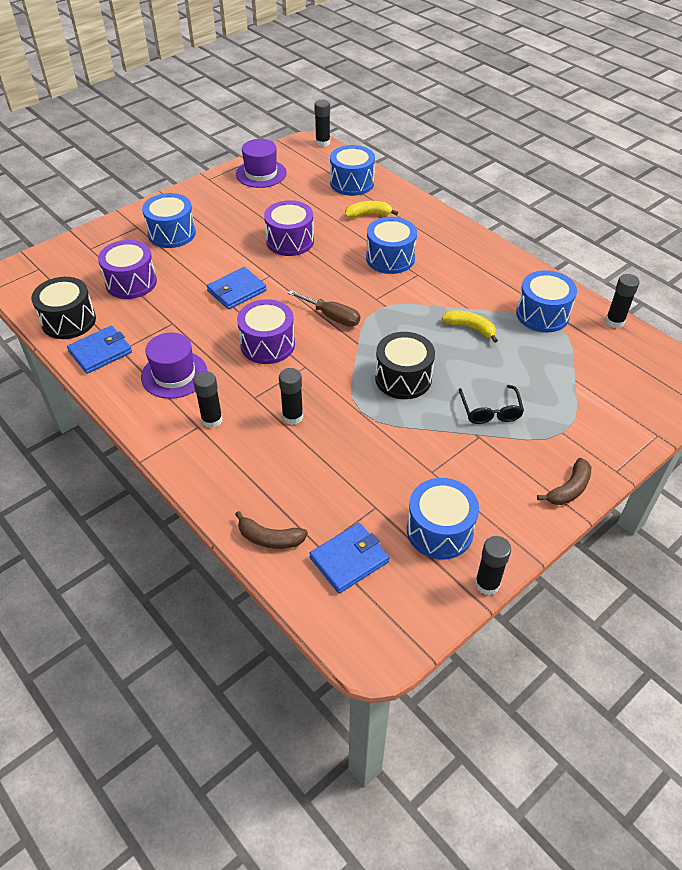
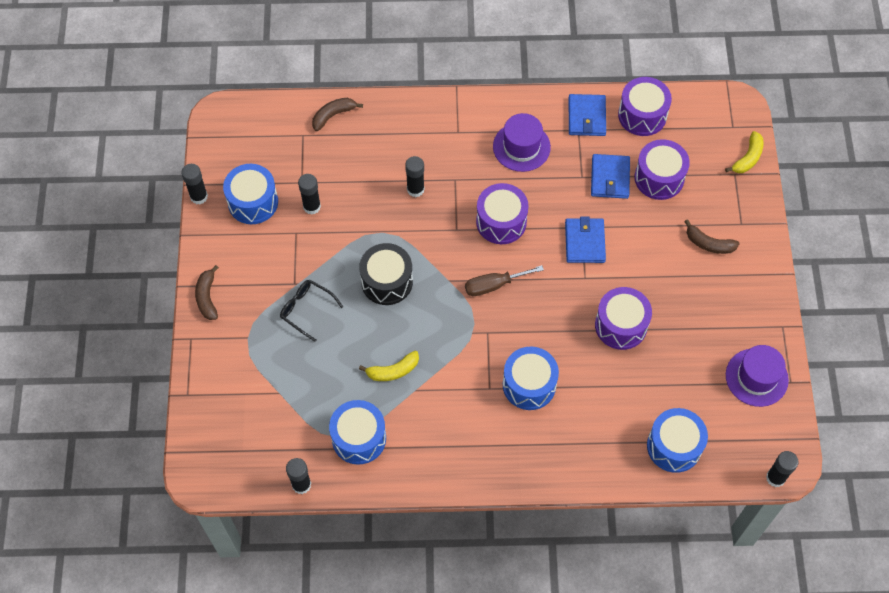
camera: 130 degrees right, 15 degrees up
black drum [31,277,96,339] -> purple drum [618,77,672,136]
blue drum [142,193,196,248] -> brown banana [684,219,739,254]
black glue stick [193,371,223,428] -> black glue stick moved to [298,174,321,215]
blue wallet [309,523,390,594] -> blue wallet moved to [591,154,630,199]
yellow banana [345,201,398,218] -> yellow banana moved to [725,131,764,173]

